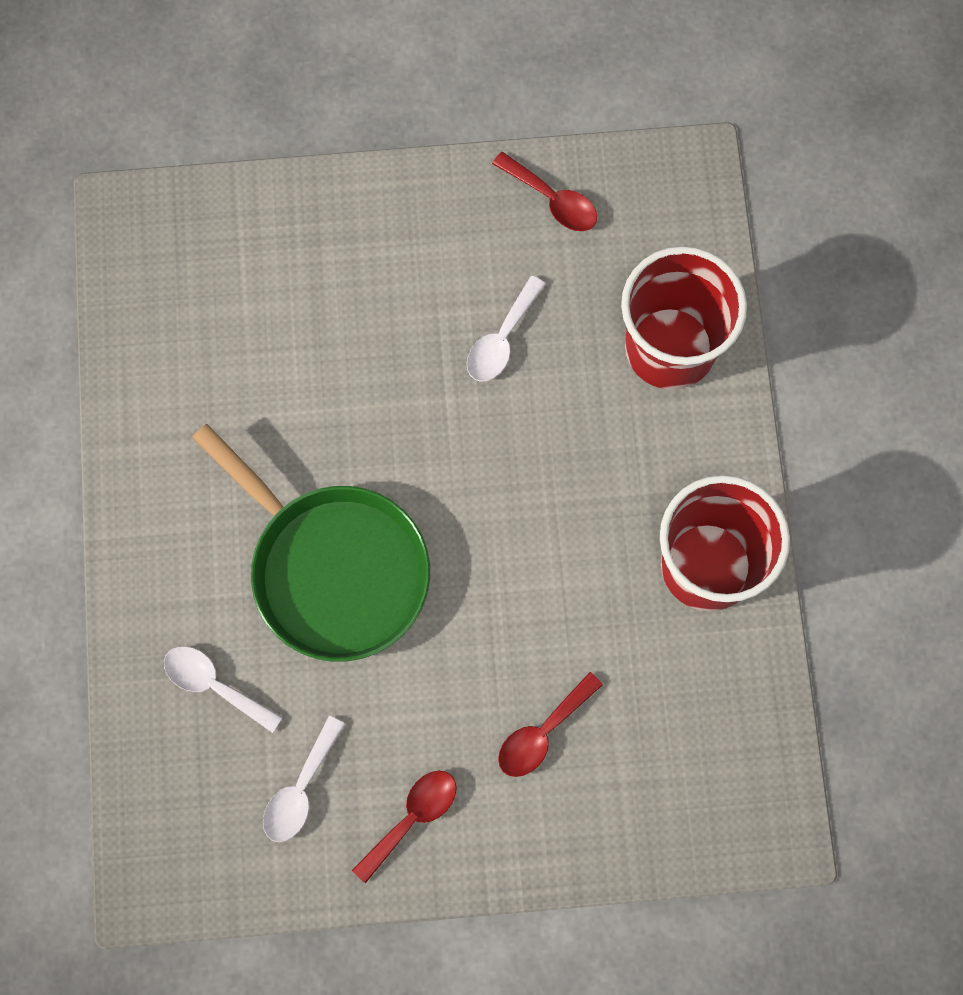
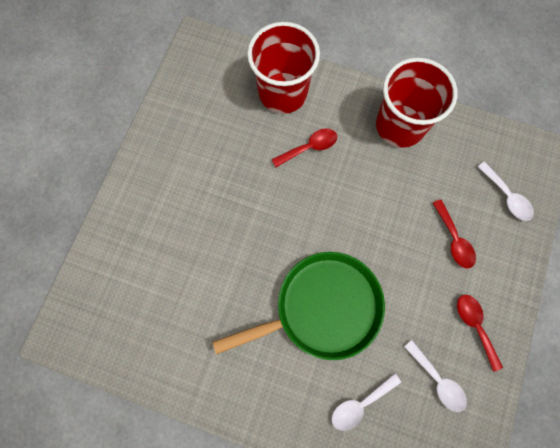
camera: 65 degrees left, 0 degrees up
white spoon [467,276,546,382] -> white spoon moved to [477,162,534,221]
red spoon [492,152,597,231] -> red spoon moved to [271,128,337,167]

